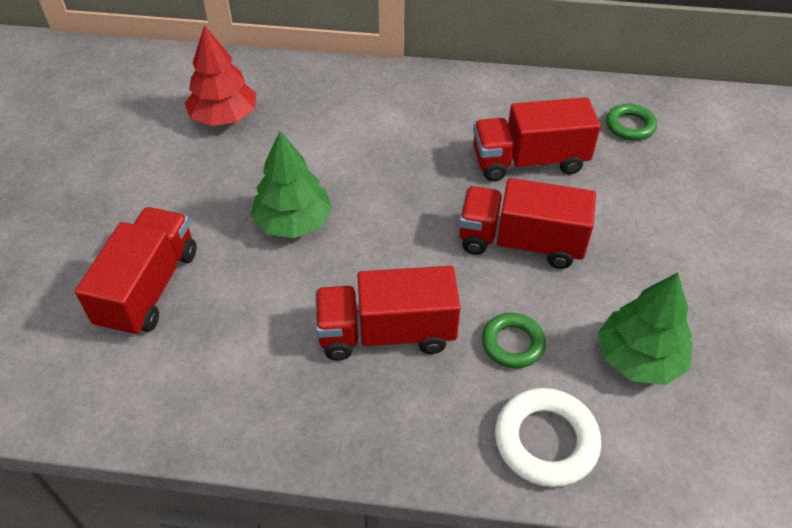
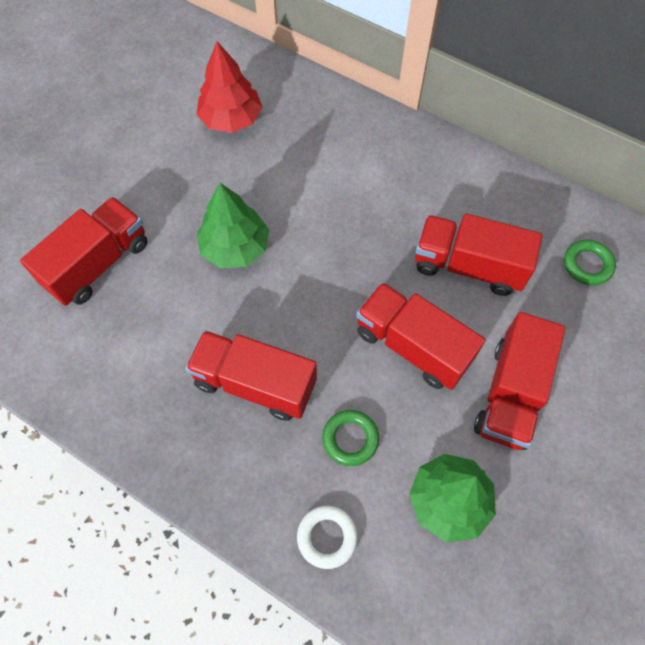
camera: 25 degrees right, 15 degrees up
white ring [495,388,601,487] -> white ring [297,506,358,569], size x0.66
none -> red truck [474,312,565,450]

